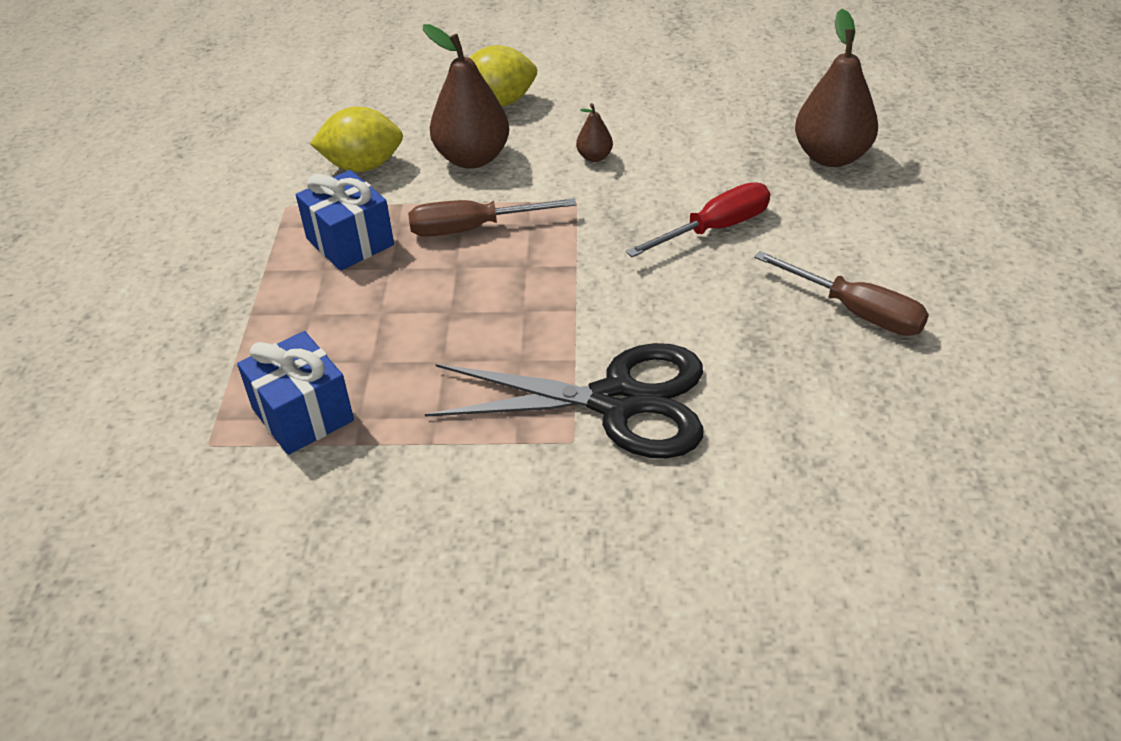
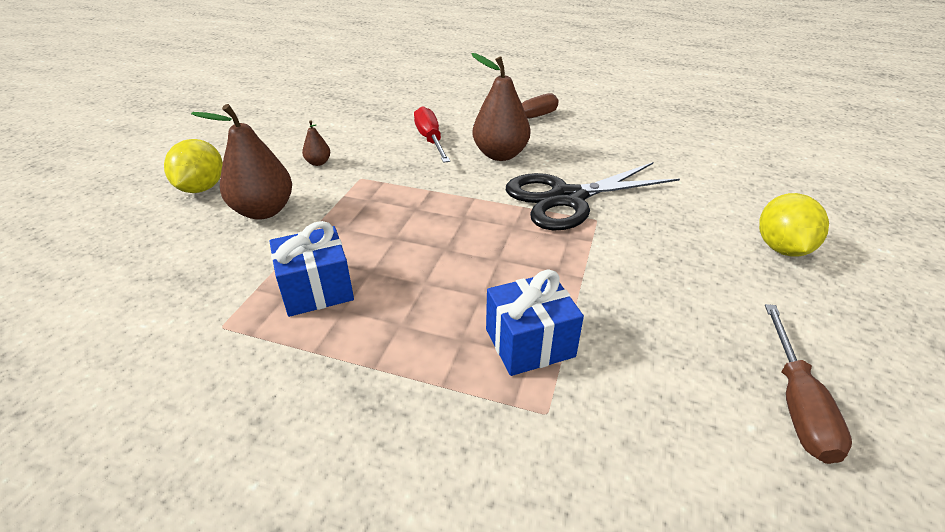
camera: 75 degrees left, 5 degrees down
yellow lemon [310,106,403,172] -> yellow lemon moved to [759,193,829,257]
brown screwdriver [408,198,576,237] -> brown screwdriver moved to [765,304,852,464]
black scissors [425,343,704,458] -> black scissors turned 135 degrees counterclockwise [506,162,680,230]
brown pear [795,9,878,167] -> brown pear moved to [472,53,531,161]

